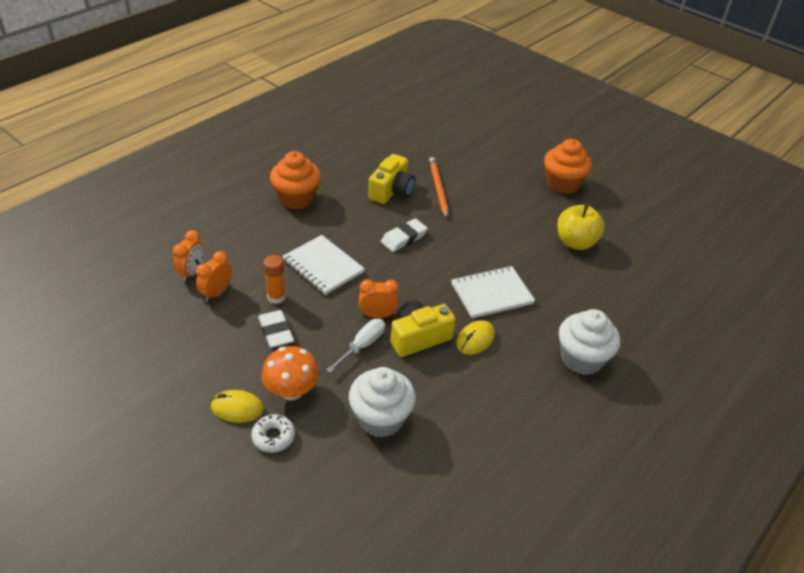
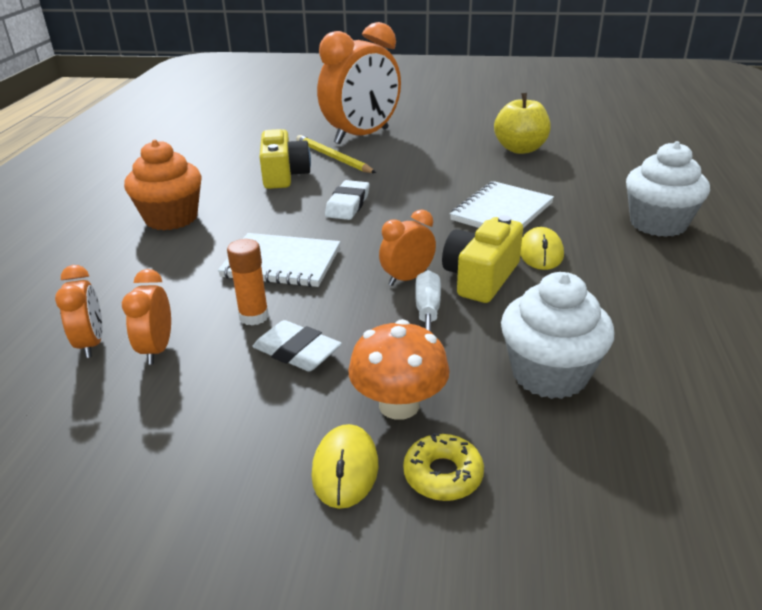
camera: 30 degrees left, 10 degrees down
yellow mouse [211,390,264,423] -> yellow mouse turned 60 degrees counterclockwise [311,424,378,509]
white donut [251,414,295,453] -> yellow donut [403,433,484,501]
orange pencil [429,157,448,218] -> yellow pencil [296,135,376,173]
orange cupcake [544,139,592,194] -> none
none -> orange clock [317,22,401,144]

